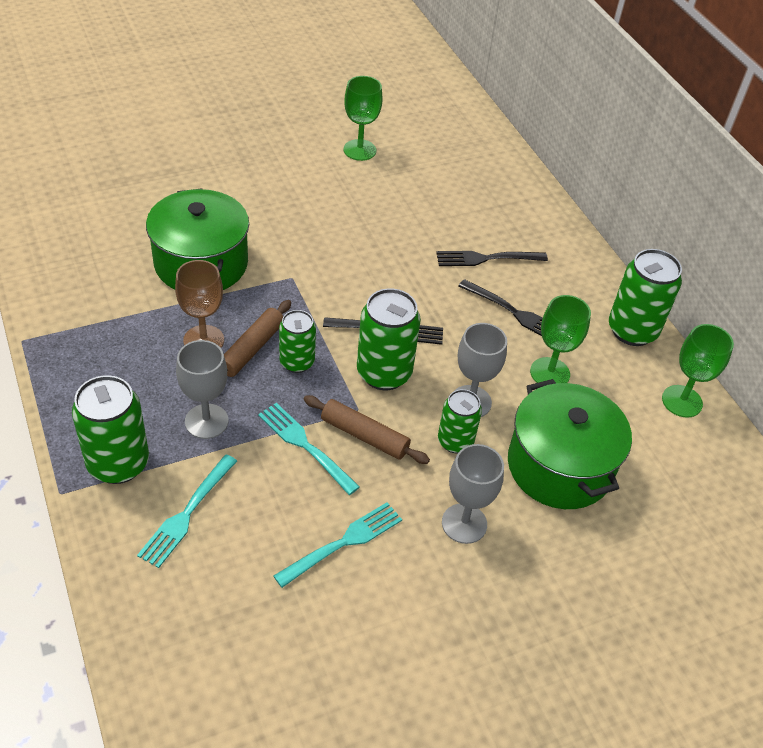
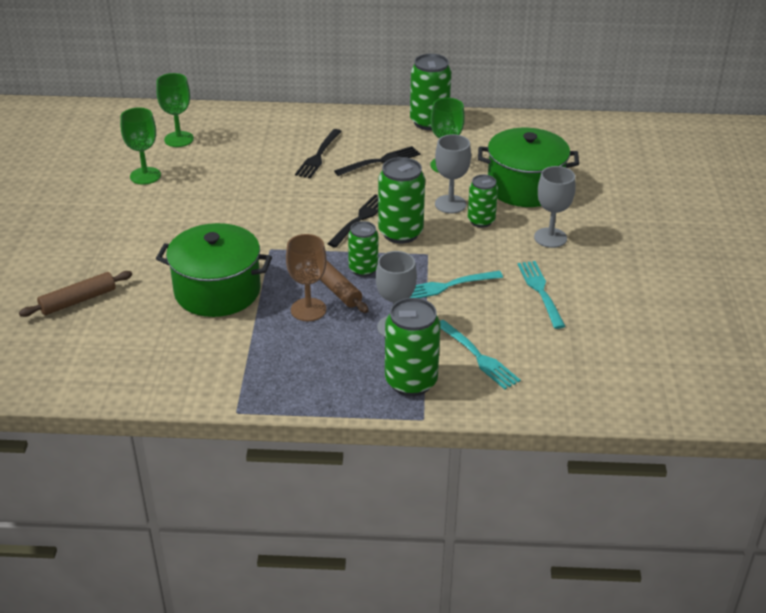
camera: 60 degrees left, 10 degrees down
brown rolling pin [304,395,430,464] -> brown rolling pin moved to [19,271,132,317]
green goblet [662,324,734,418] -> green goblet moved to [156,73,194,147]

